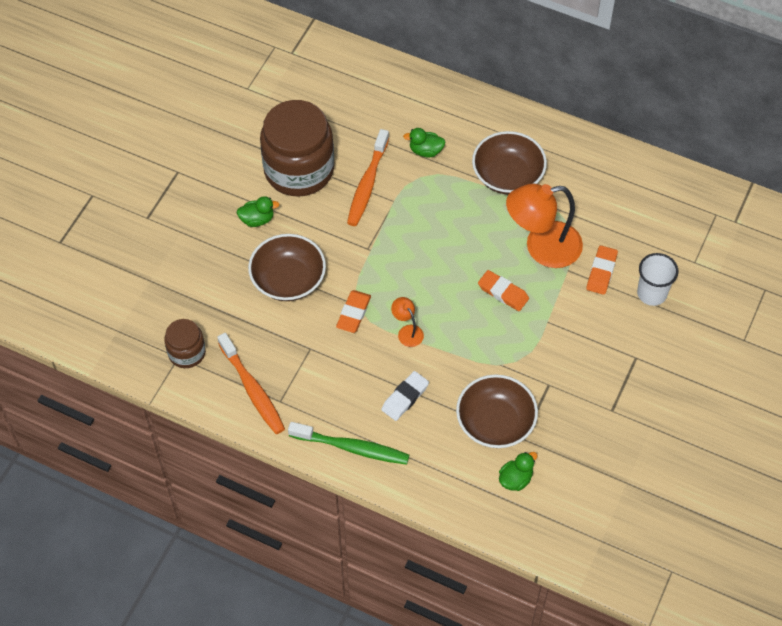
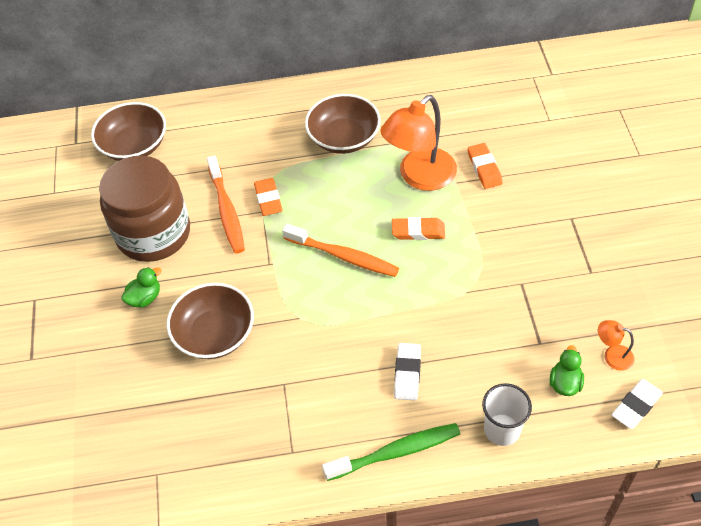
camera: 30 degrees left, 5 degrees down
brown jar [164,319,206,368] -> none
orange toothbrush [217,333,285,434] -> orange toothbrush moved to [282,224,399,277]
orange eraser [336,290,371,333] -> orange eraser moved to [254,178,283,216]
orange lamp [391,297,424,347] -> orange lamp moved to [598,320,635,371]
green duck [403,128,446,158] -> none
brown bowl [456,374,538,448] -> brown bowl moved to [91,102,166,161]
white cup [637,253,678,306] -> white cup moved to [482,383,532,446]
none -> white eraser [612,379,663,429]

